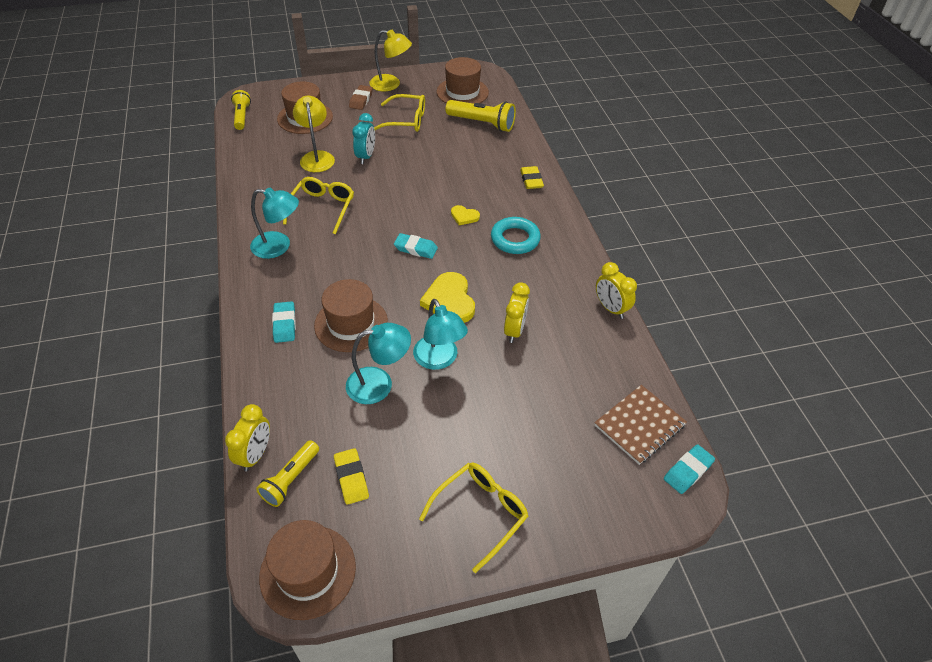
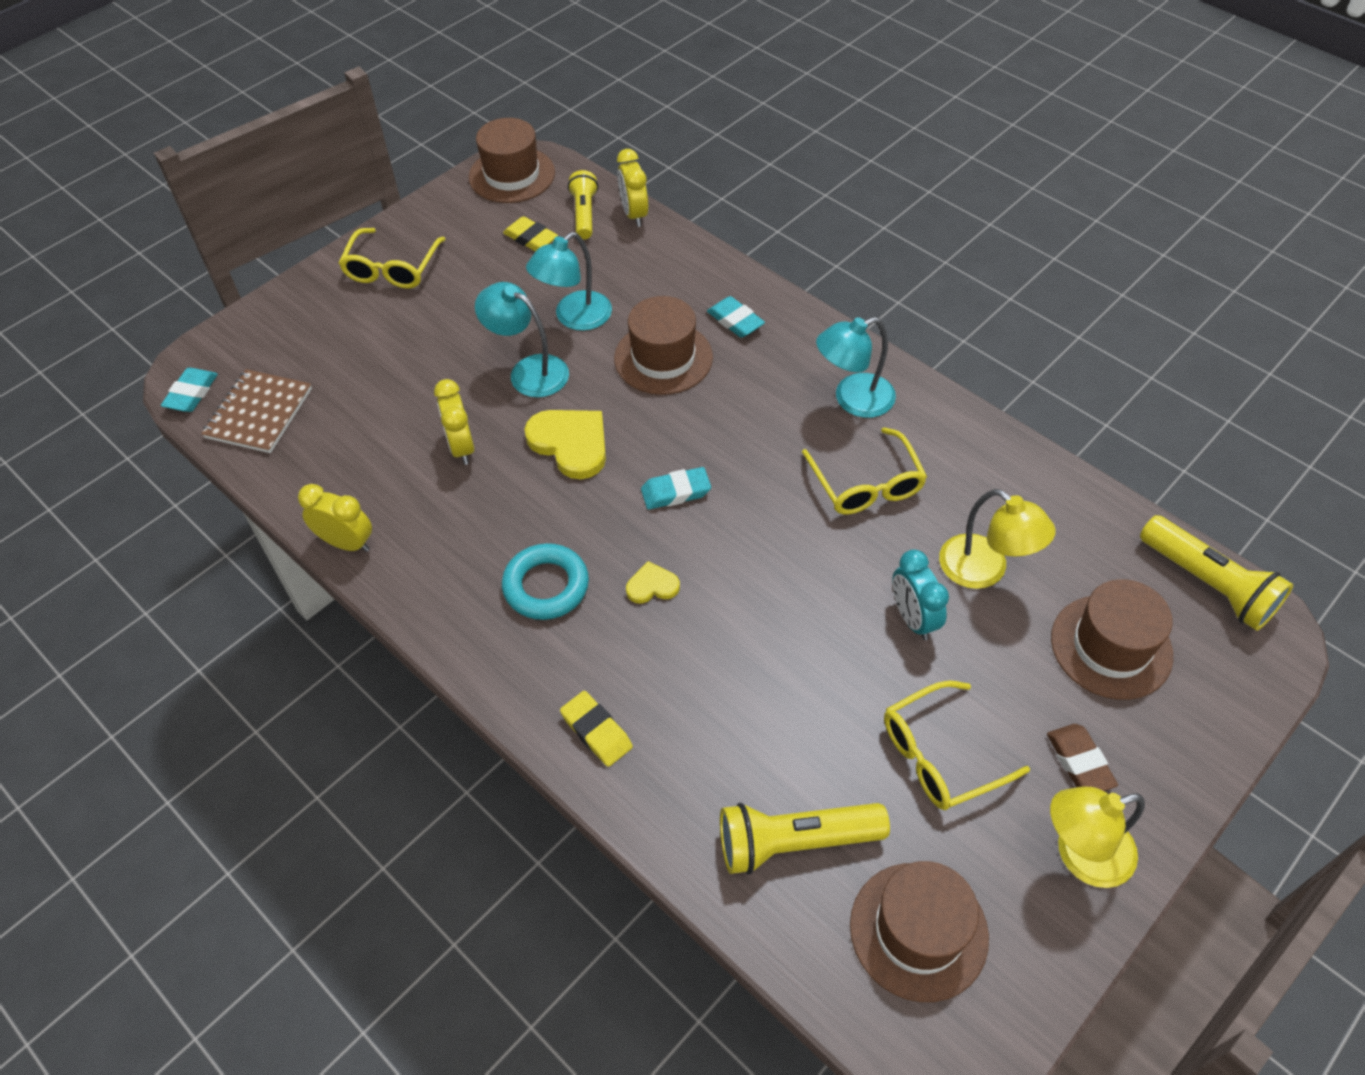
camera: 150 degrees right, 5 degrees up
yellow flashlight [231,90,251,130] -> yellow flashlight [1140,515,1293,631], size x1.51

